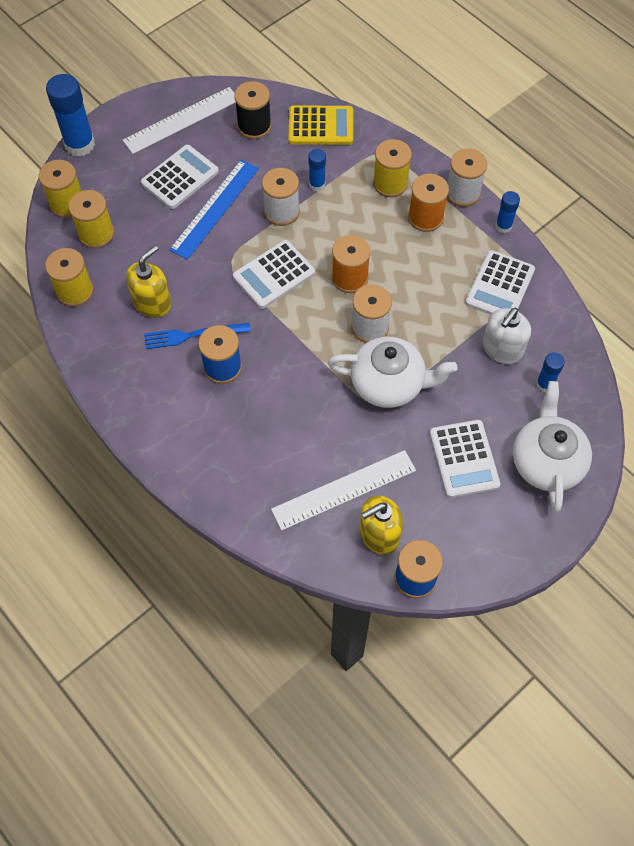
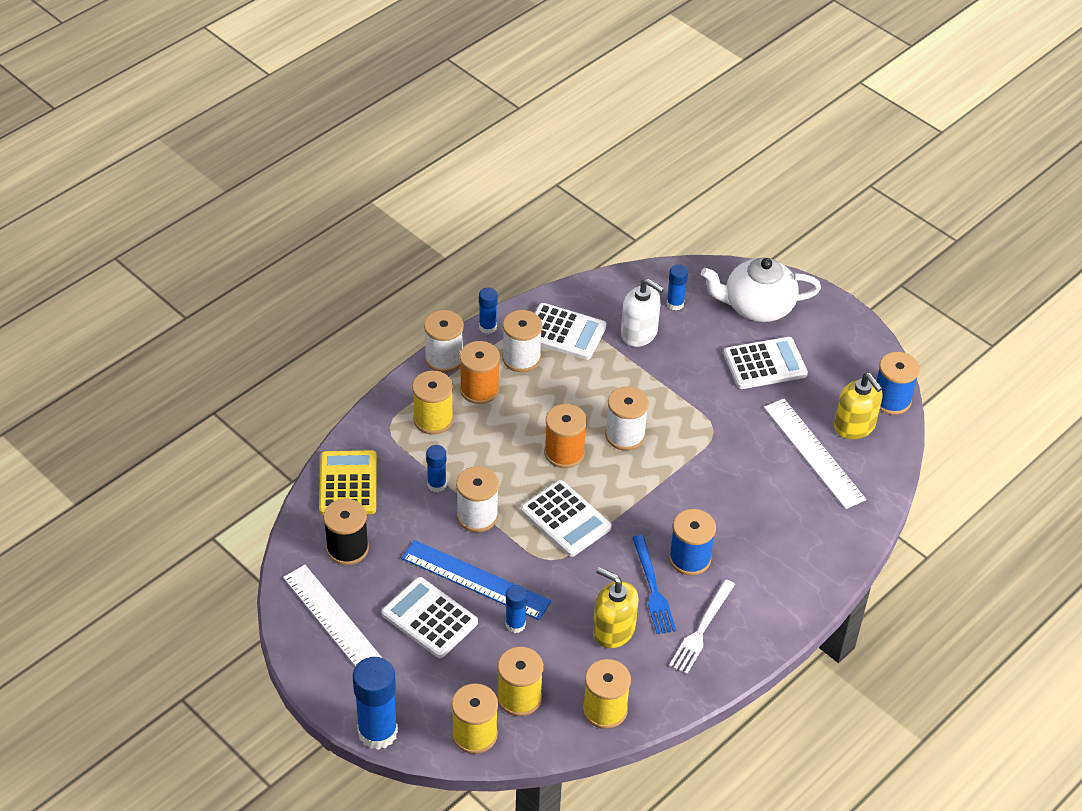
camera: 95 degrees left, 15 degrees down
white teapot [328,337,458,408] -> none
none -> white spool [502,310,542,372]
none -> blue glue stick [506,585,527,633]
none -> white fork [669,579,735,674]

